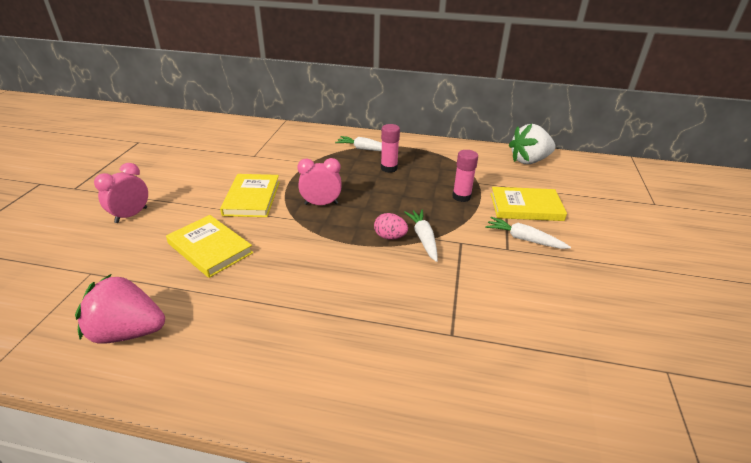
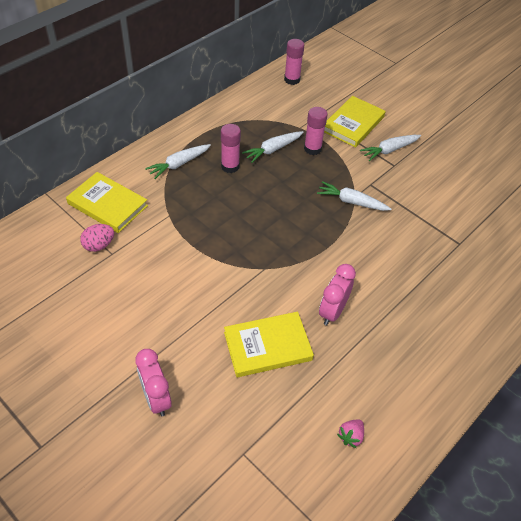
camera: 60 degrees left, 15 degrees up
pink strawberry [75,274,165,344] -> pink strawberry [337,419,364,448], size x0.43
yellow book [220,174,280,217] -> yellow book moved to [66,172,148,233]
pink clock [297,158,341,205] -> pink clock moved to [319,264,356,325]
pink egg [374,213,408,240] -> pink egg moved to [80,224,114,252]
white strawberry [509,124,556,164] -> pink glue stick [284,39,304,85]
none -> white carrot [242,131,303,163]

